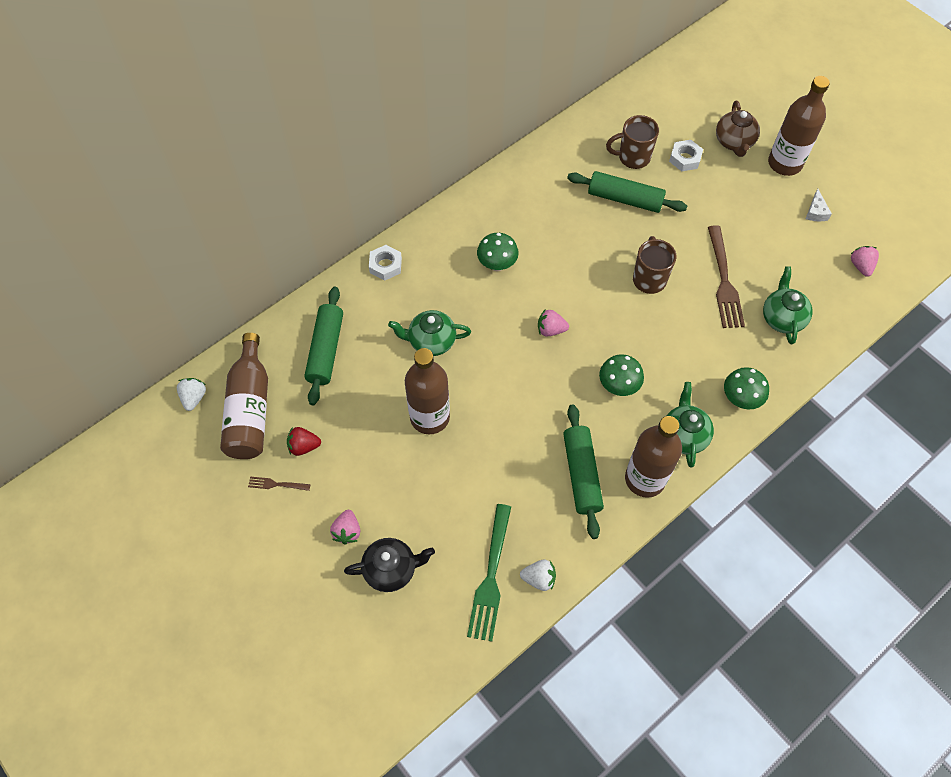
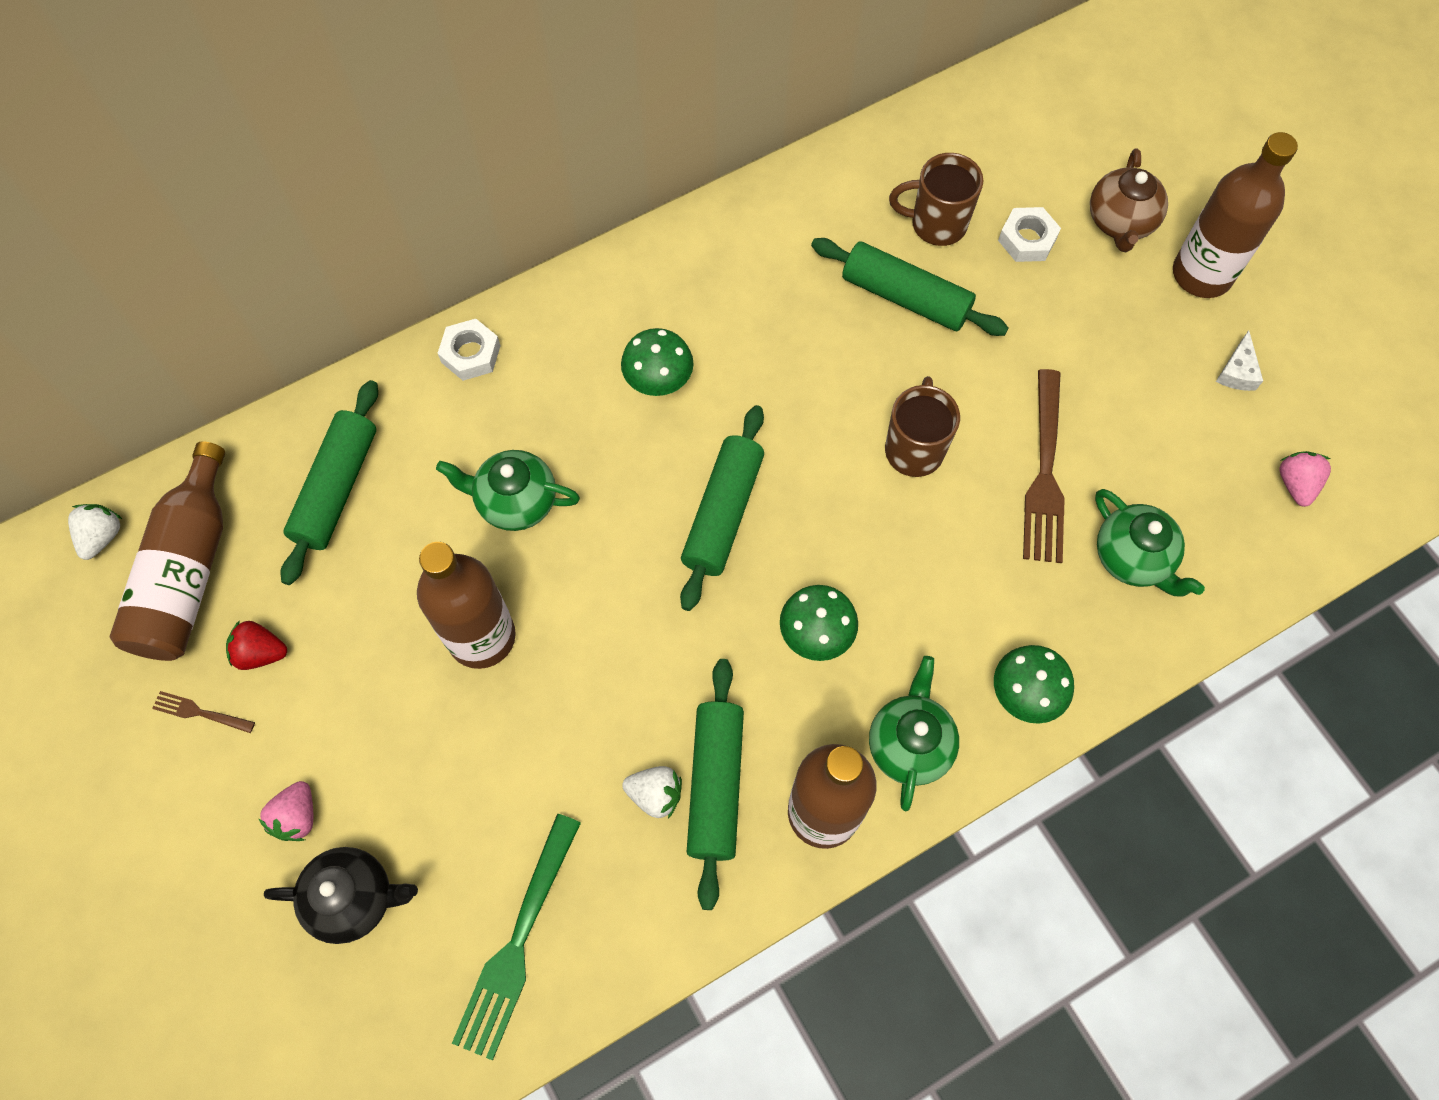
camera: 10 degrees right, 5 degrees up
white strawberry [520,559,556,591] -> white strawberry moved to [622,766,682,818]
pink strawberry [538,309,569,336] -> green rolling pin [680,405,764,611]
green teapot [763,266,812,345] -> green teapot turned 135 degrees clockwise [1095,489,1205,596]

